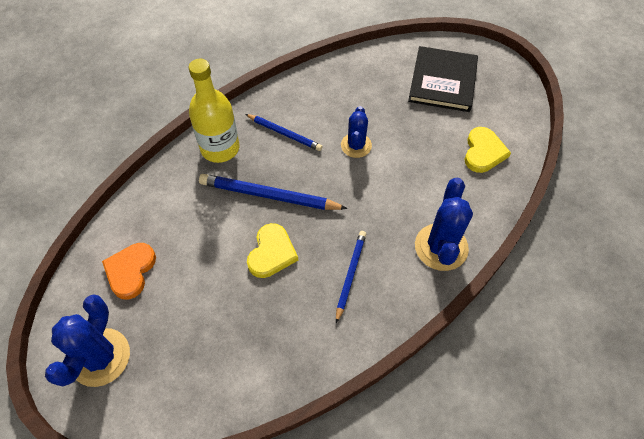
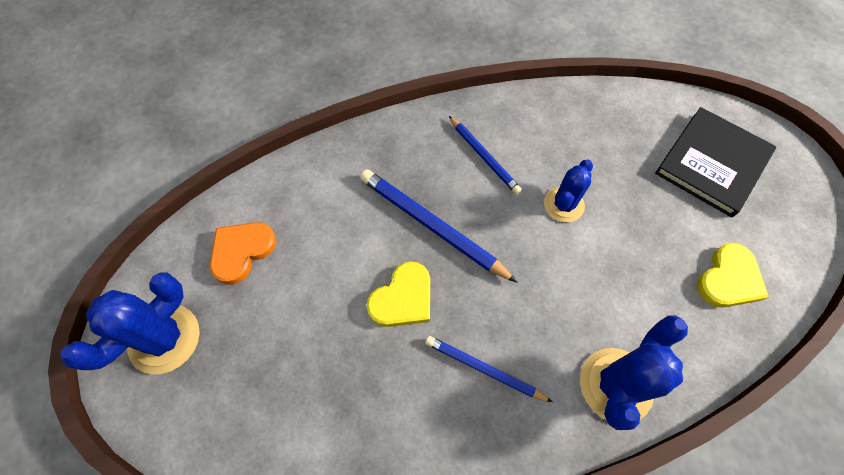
camera: 25 degrees right, 5 degrees up
yellow bottle [189,59,239,163] -> none
blue pencil [336,231,366,323] -> blue pencil turned 105 degrees counterclockwise [425,336,553,402]

